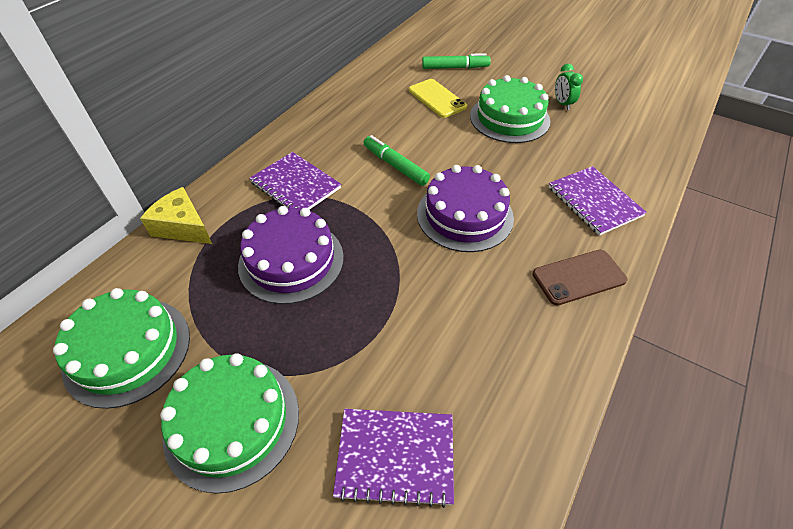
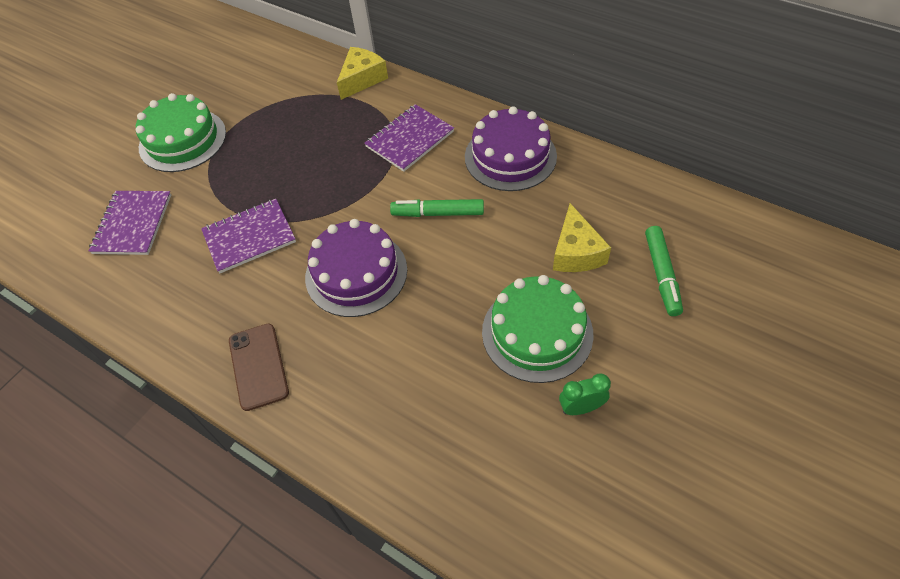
camera: 95 degrees right, 5 degrees up
green cake [53,288,190,409] -> none
purple cake [238,206,344,304] -> purple cake moved to [465,106,557,191]
green marker [364,135,430,186] -> green marker turned 135 degrees counterclockwise [390,199,484,217]
yellow phone [409,79,467,118] -> yellow cheese [553,203,611,272]
purple notebook [549,166,647,236] -> purple notebook moved to [201,199,296,273]

